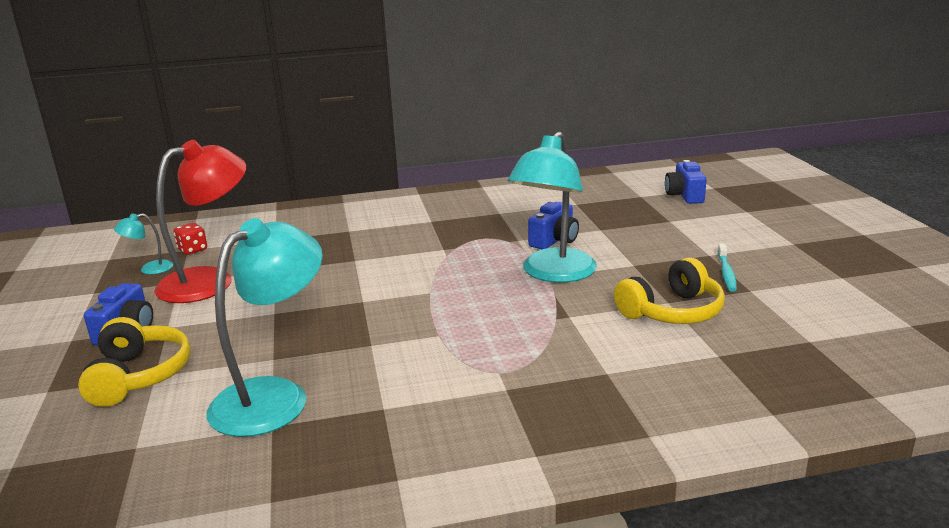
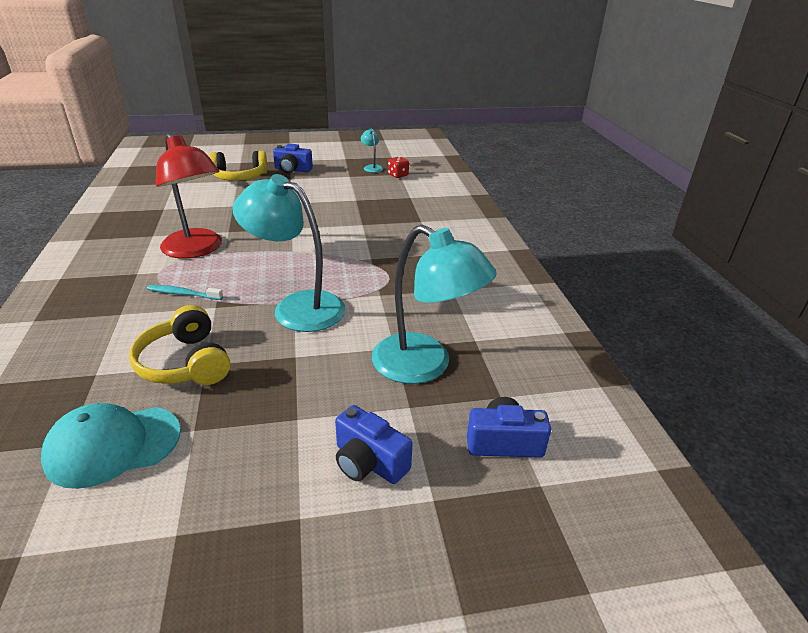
camera: 90 degrees right, 10 degrees up
red lamp [155,140,246,303] -> red lamp moved to [156,133,222,259]
turquoise lamp [207,218,323,437] -> turquoise lamp moved to [372,225,497,384]
blue camera [528,202,579,249] -> blue camera moved to [335,405,413,484]
turquoise toothbrush [718,243,737,292] -> turquoise toothbrush moved to [147,285,223,300]
none -> turquoise cap [41,403,181,489]

